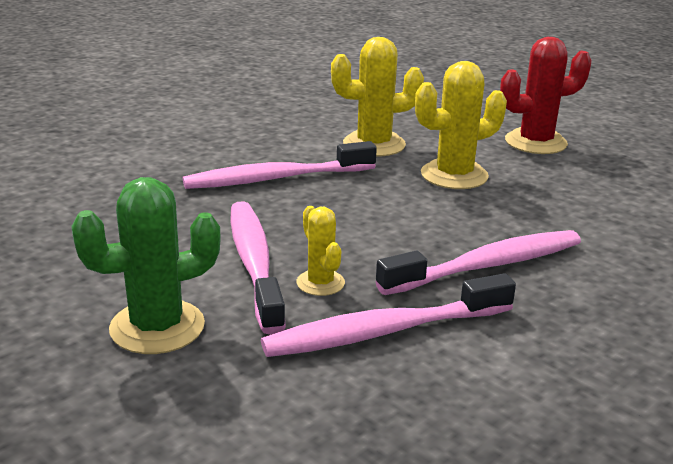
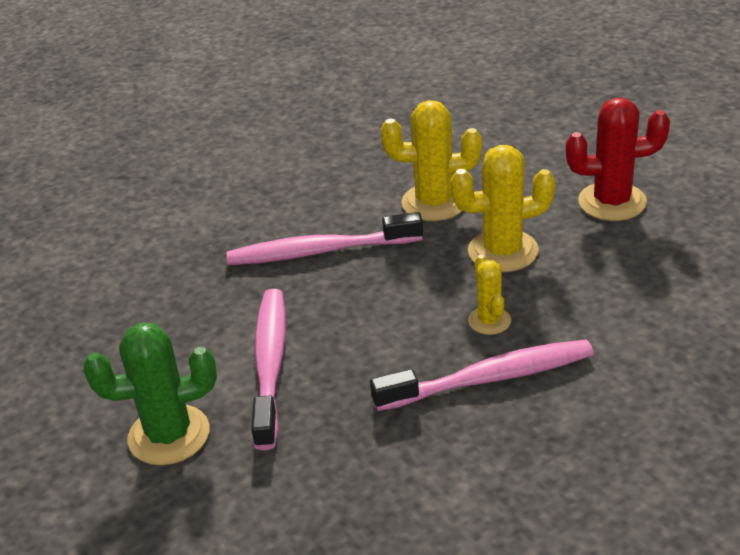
camera: 15 degrees right, 10 degrees up
pink toothbrush [261,273,516,357] -> none
yellow cactus [296,206,345,296] -> yellow cactus moved to [468,255,511,335]

